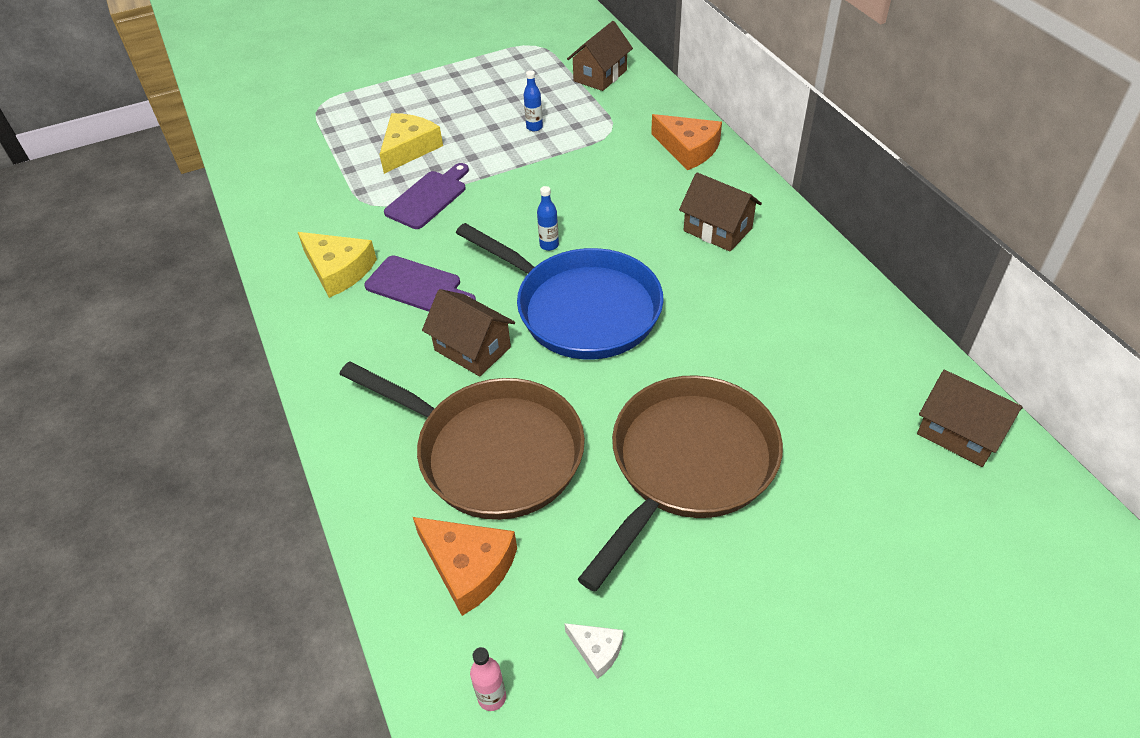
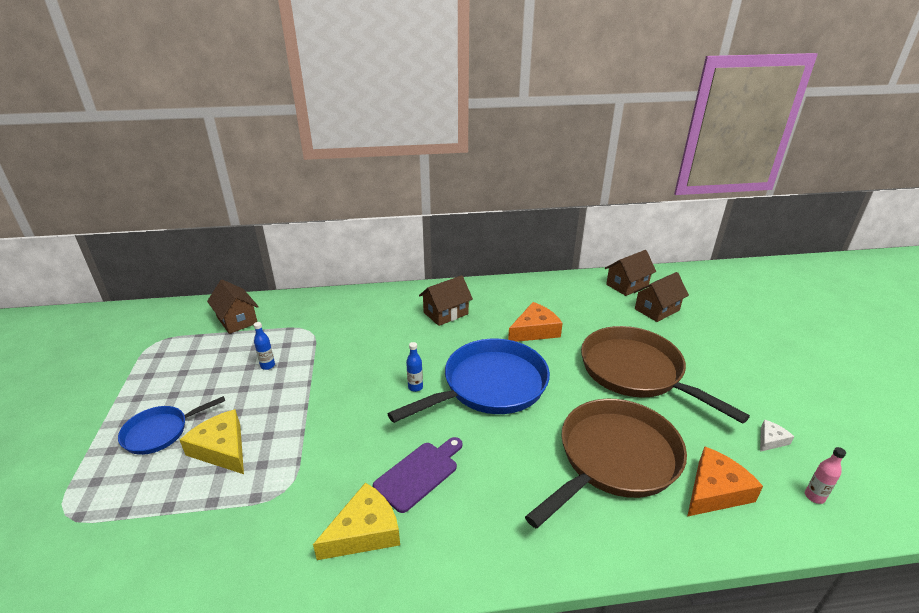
camera: 75 degrees left, 15 degrees down
purple cutting board [384,163,469,229] -> none
brown house [422,289,515,377] -> brown house moved to [633,272,689,322]
orange cheese [651,114,722,170] -> orange cheese moved to [508,302,563,342]
none -> blue pan [118,396,225,455]

